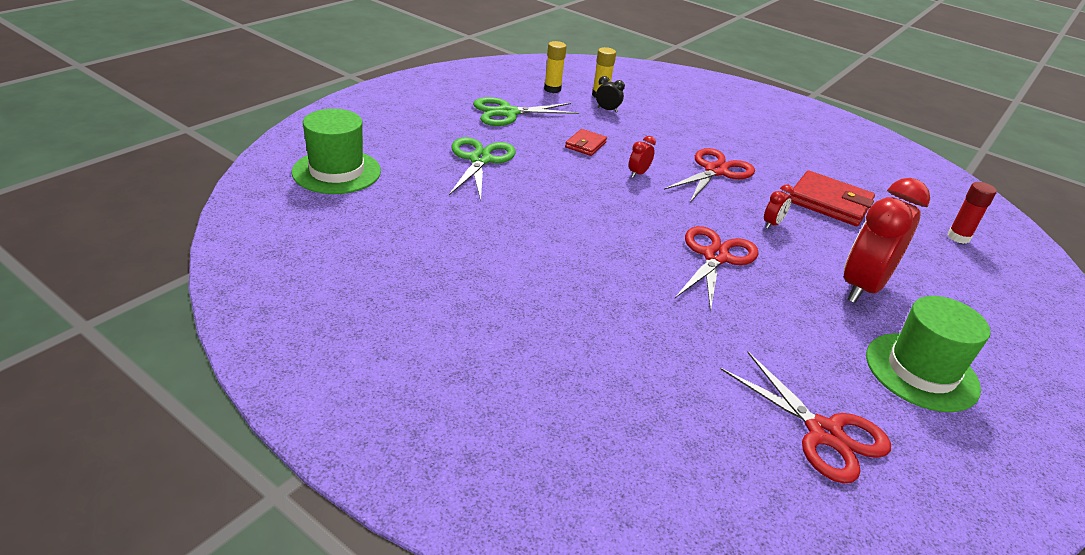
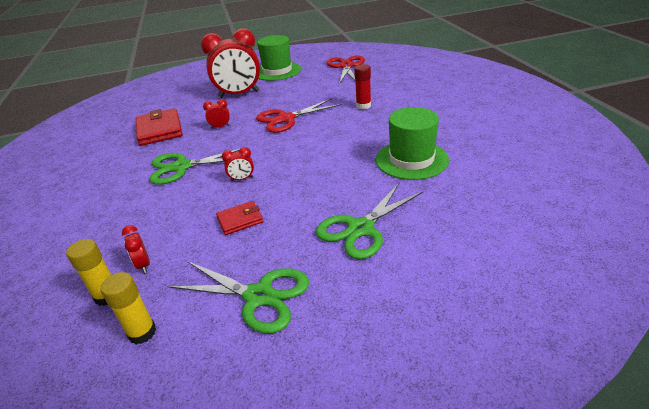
camera: 135 degrees left, 0 degrees up
green hat [292,109,381,194] -> green hat moved to [376,107,449,180]
black clock [596,76,625,113] -> red clock [122,225,150,273]
red scissors [664,148,755,202] -> green scissors [149,149,240,185]
red glue stick [947,182,997,244] -> red glue stick moved to [354,64,371,109]

